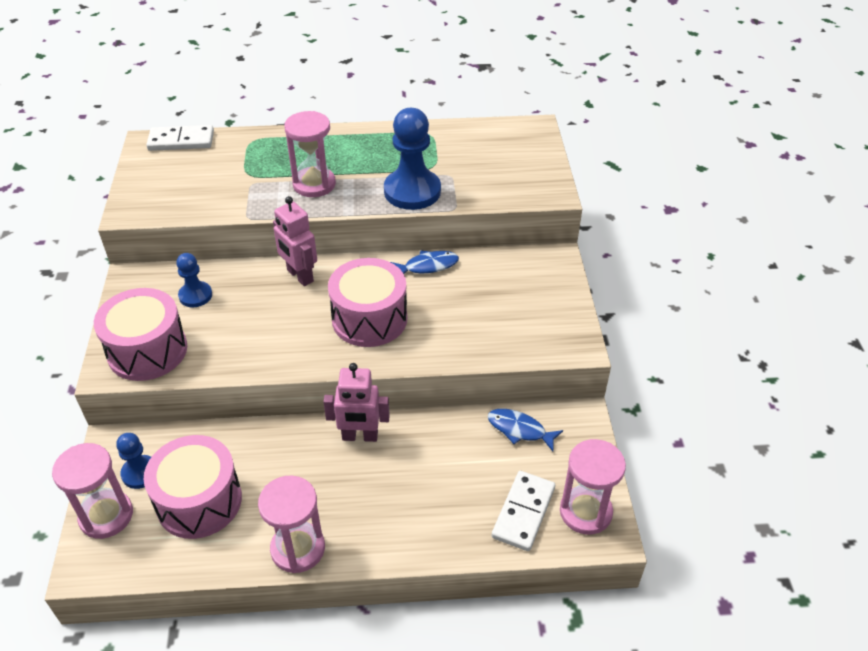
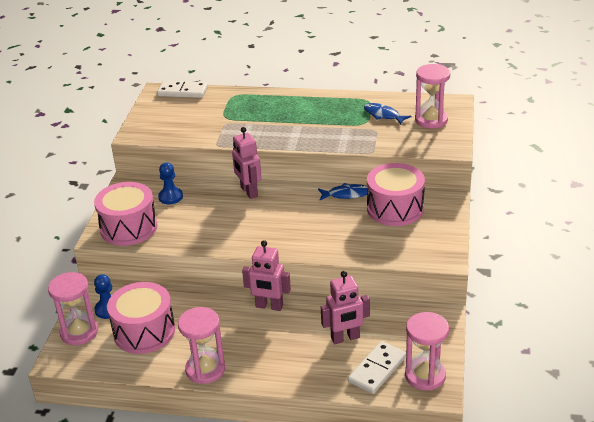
camera: 15 degrees right, 10 degrees down
pink hourglass [284,111,336,197] -> pink hourglass moved to [415,64,450,129]
pink drum [328,258,407,347] -> pink drum moved to [367,163,425,226]
blue pawn [384,108,441,210] -> none
blue fish [488,409,563,451] -> blue fish moved to [364,103,412,124]
none -> pink robot [321,271,370,344]

